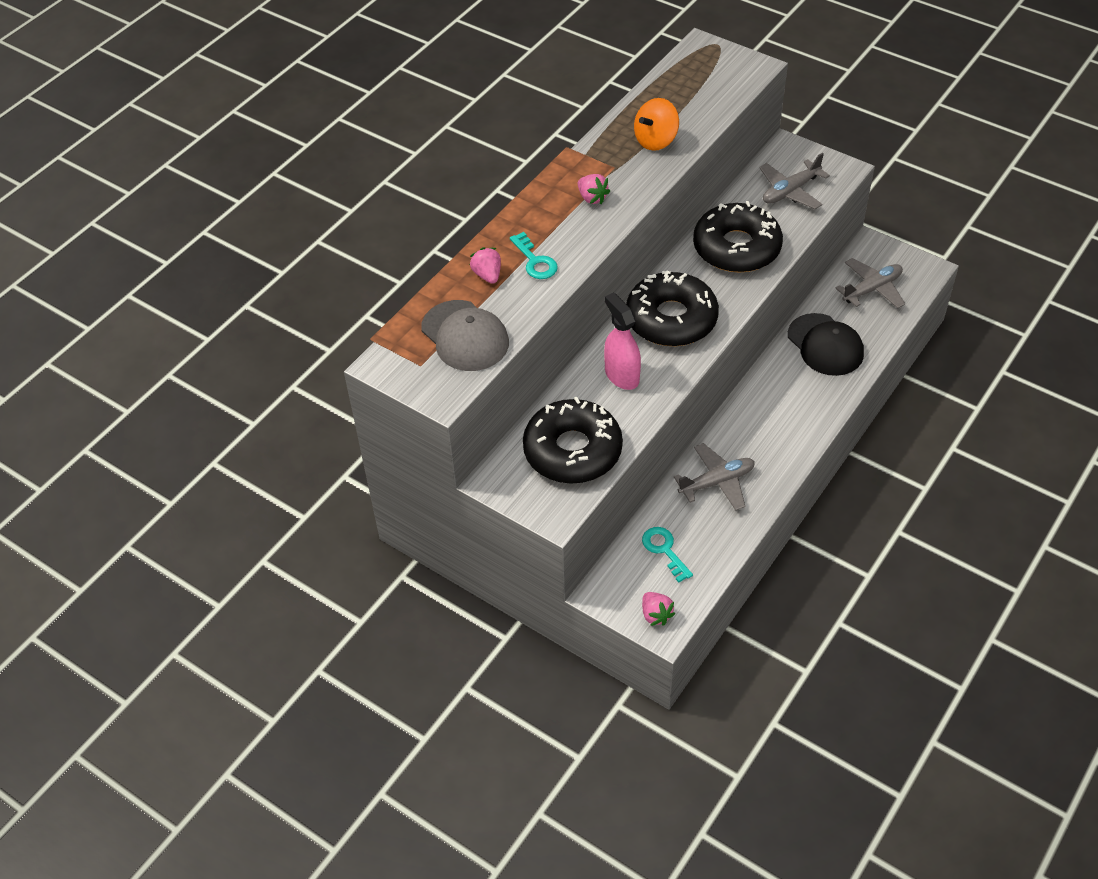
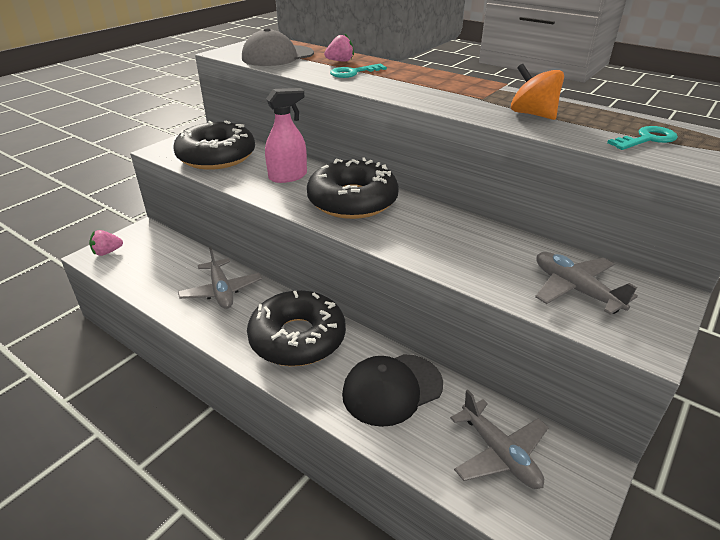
camera: 90 degrees right, 15 degrees down
pink strawberry [578,174,611,204] -> none
turquoise key [642,527,693,582] -> turquoise key moved to [607,126,678,150]
black donut [693,201,783,273] -> black donut moved to [247,290,346,366]

